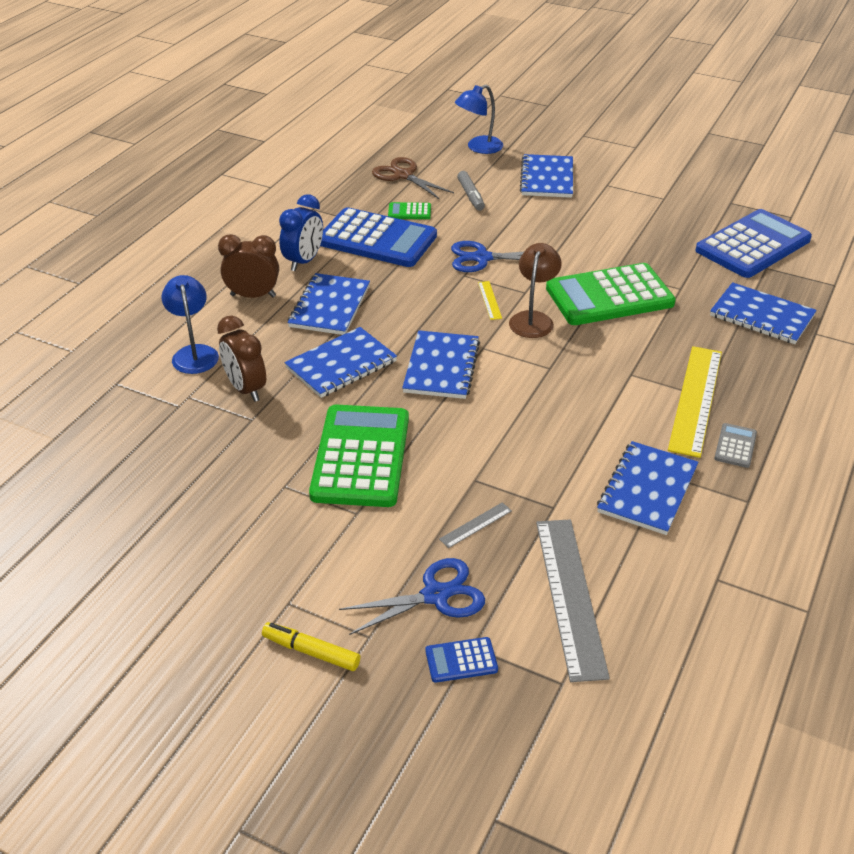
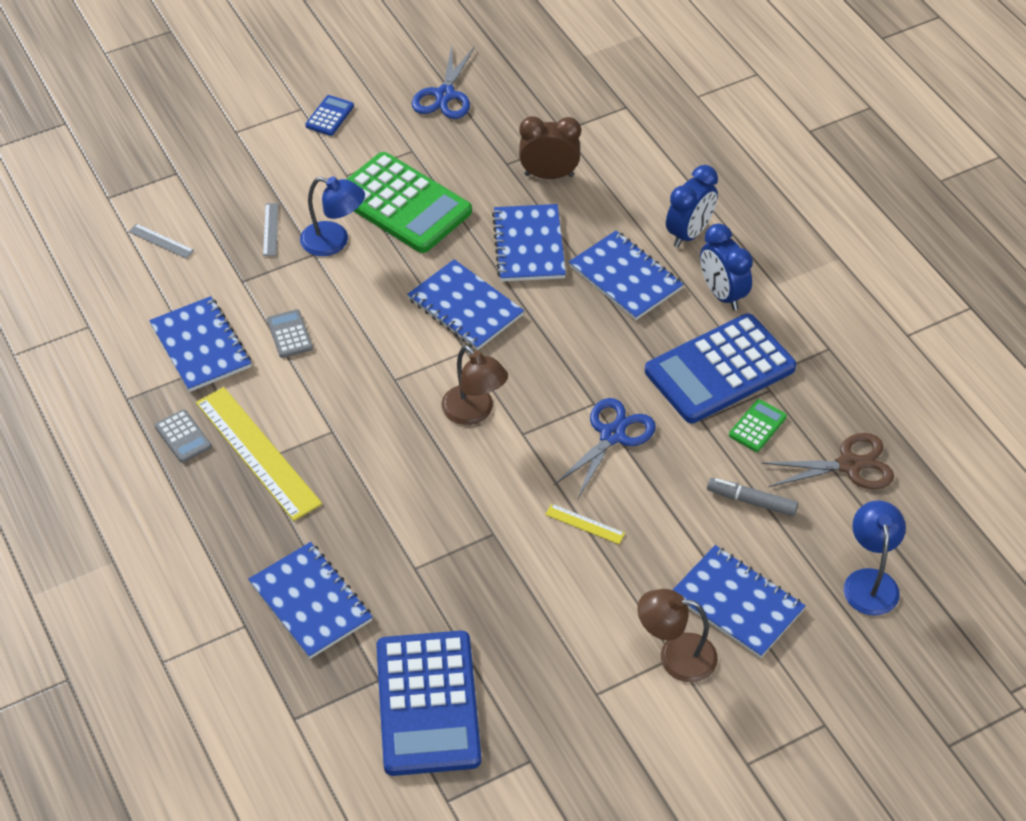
camera: 125 degrees right, 10 degrees up
blue lamp [161,275,219,374] -> blue lamp moved to [300,177,365,256]
brown clock [218,234,279,298] -> blue clock [666,165,718,248]
yellow marker [262,622,360,671] -> none
blue scissors [339,558,485,635] -> blue scissors moved to [412,46,475,119]
blue calculator [425,637,498,683] -> blue calculator moved to [305,95,354,136]
yellow ruler [478,281,502,320] -> yellow ruler moved to [545,504,625,544]
grey ruler [536,519,610,682] -> grey ruler [128,223,194,259], size x0.43
green calculator [546,263,676,325] -> none
blue notebook [710,282,817,344] -> blue notebook turned 75 degrees clockwise [248,542,373,659]
none -> grey calculator [267,309,313,358]
none -> brown lamp [638,589,718,682]

